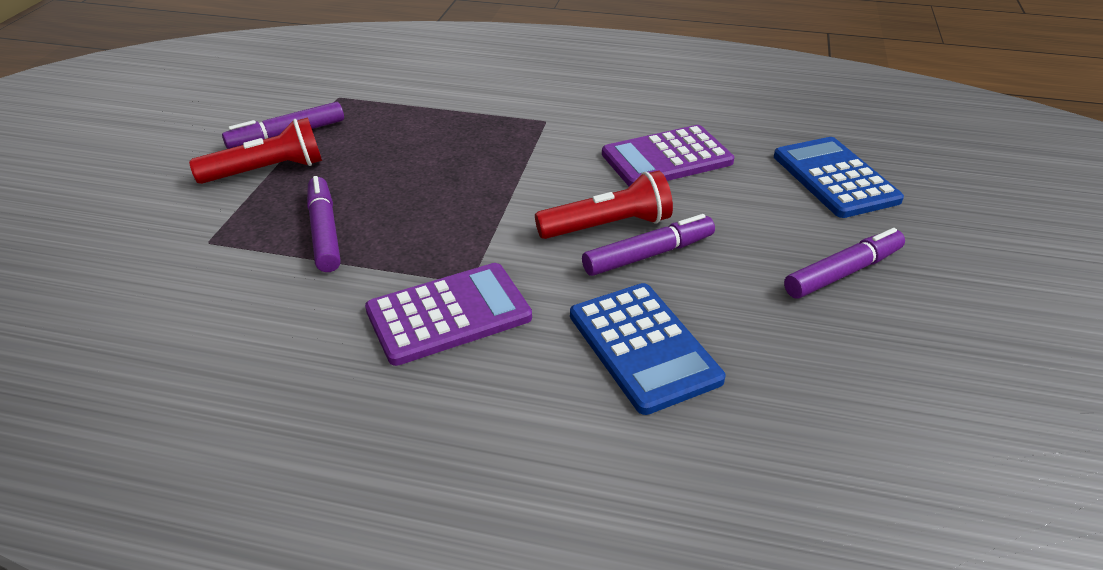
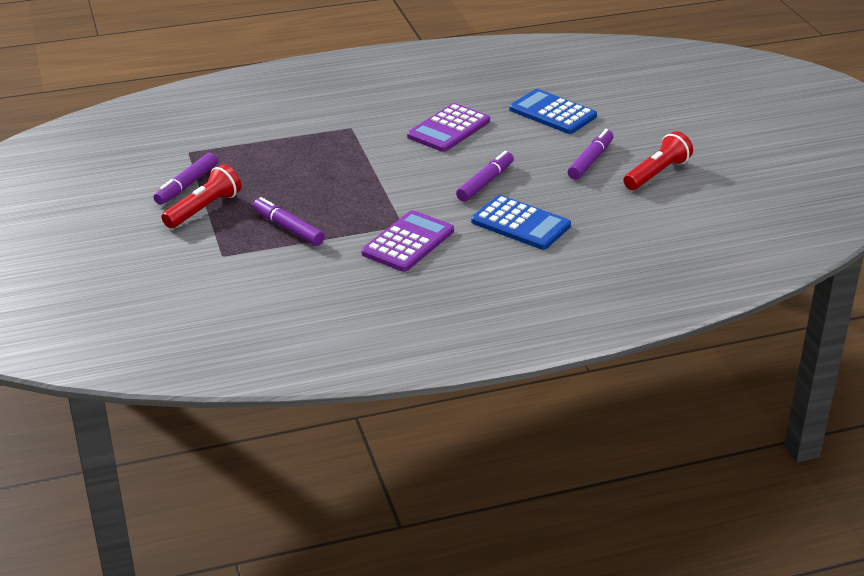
camera: 30 degrees left, 5 degrees down
red flashlight [535,171,673,239] -> red flashlight moved to [623,131,693,190]

